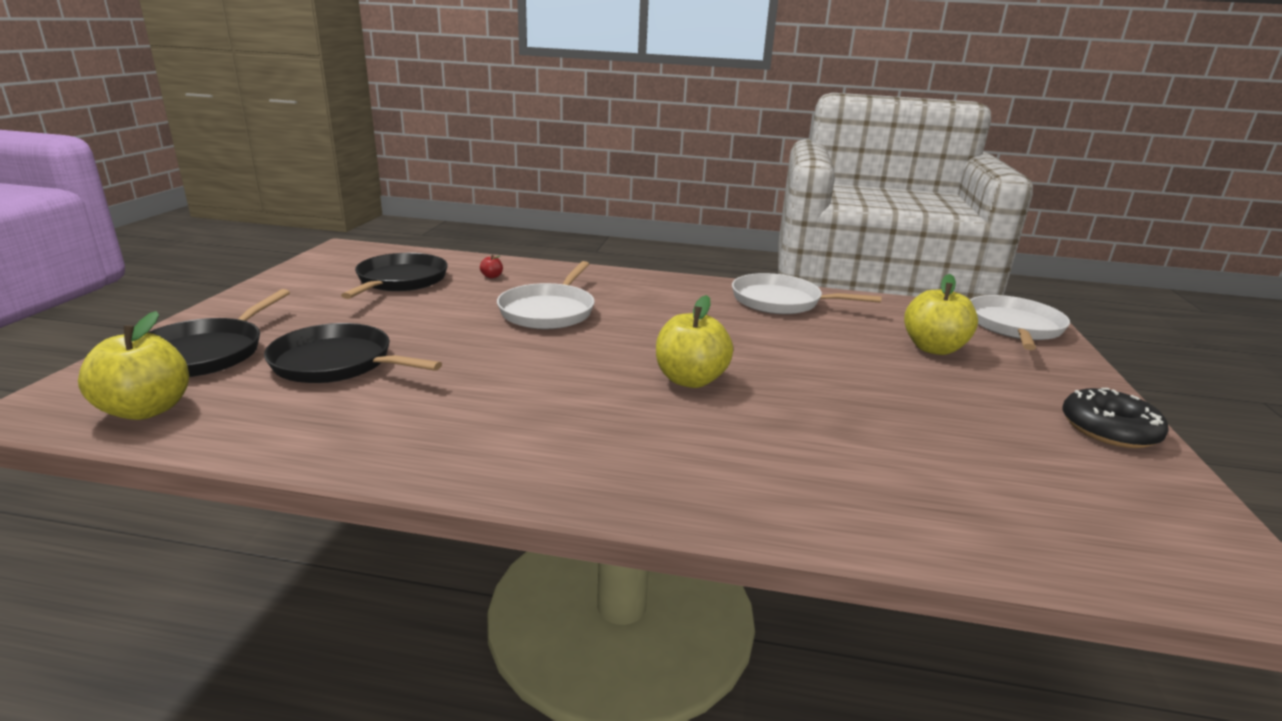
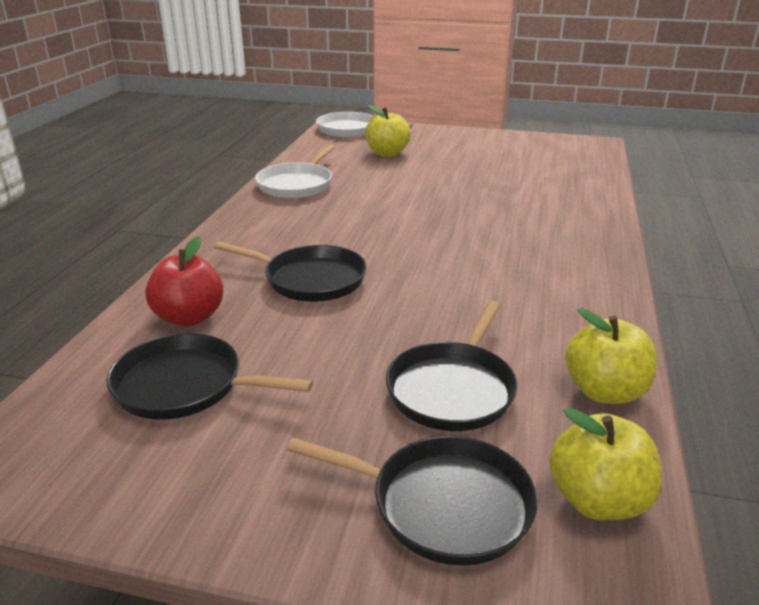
camera: 85 degrees left, 5 degrees up
red apple [480,255,503,278] -> red apple [145,236,223,327], size x2.50
white pan [497,261,595,329] -> black pan [214,242,367,302]
yellow apple [656,295,733,388] -> yellow apple moved to [566,308,657,404]
black donut [1063,388,1169,448] -> none

